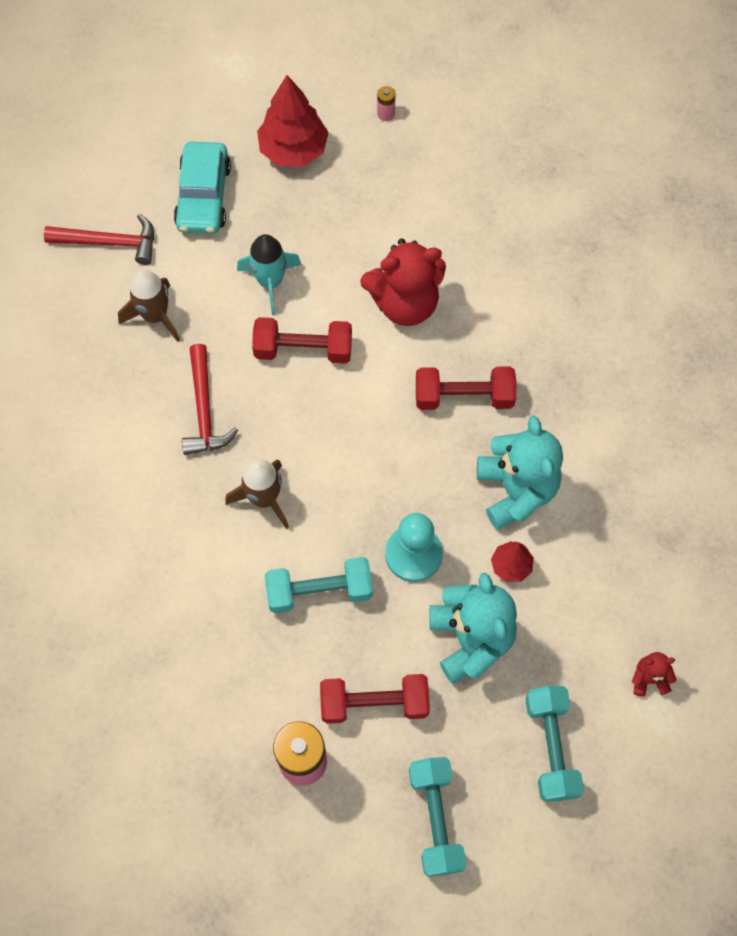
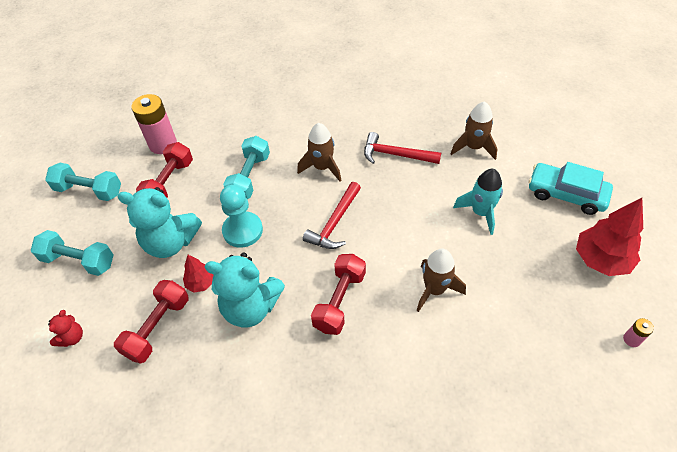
camera: 115 degrees right, 15 degrees down
red hammer [44,214,154,265] -> red hammer moved to [303,182,361,249]
red dumbbell [252,317,352,364] -> red dumbbell moved to [114,280,189,364]
red teddy bear [360,238,446,326] -> brown rocket [417,249,466,312]

